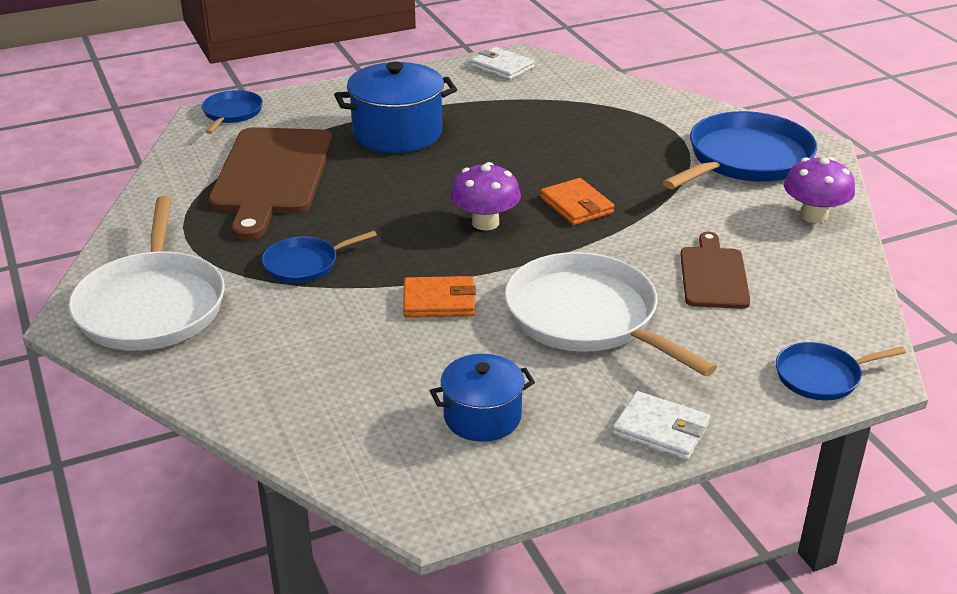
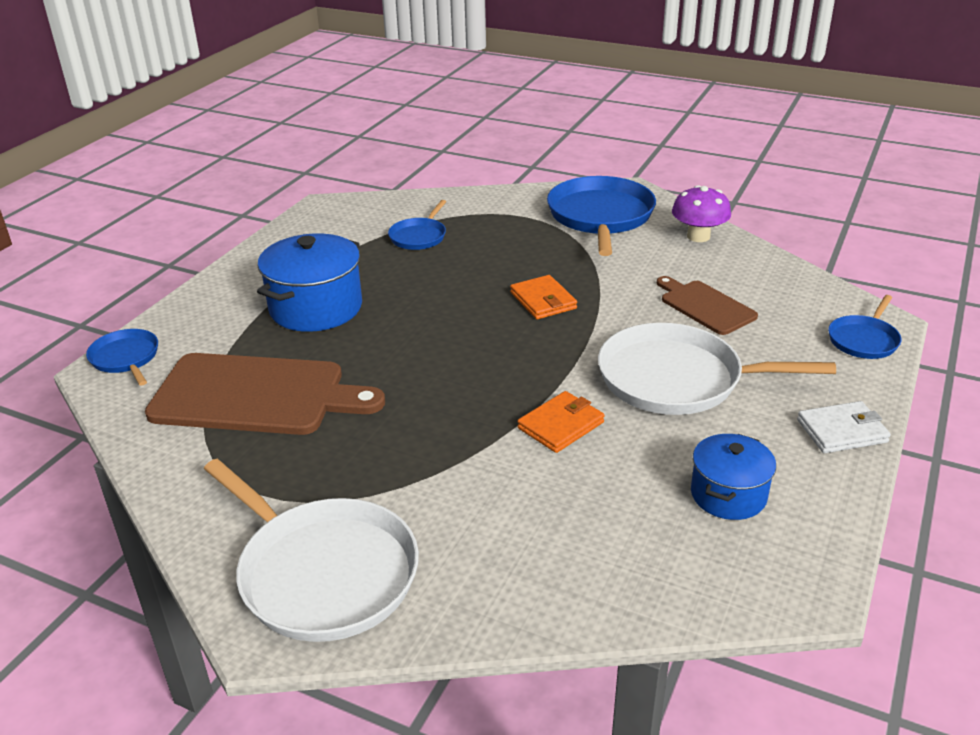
camera: 40 degrees left, 0 degrees up
brown cutting board [208,127,333,240] -> brown cutting board turned 45 degrees counterclockwise [145,353,385,435]
blue pan [262,231,377,283] -> blue pan moved to [388,200,446,250]
purple mushroom [451,162,521,230] -> none
white wallet [471,47,535,80] -> none
orange wallet [540,178,614,225] -> orange wallet turned 45 degrees clockwise [510,275,577,319]

